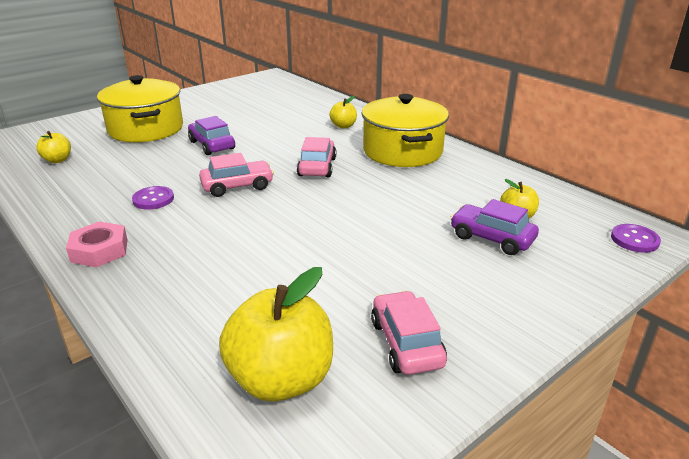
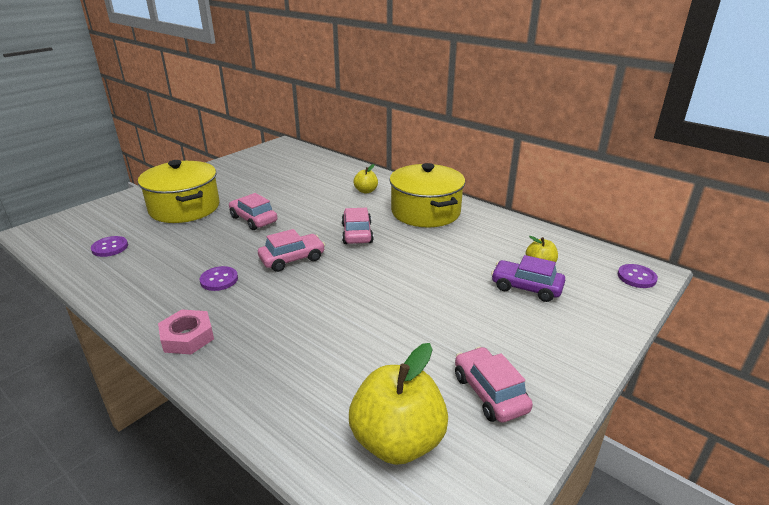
camera: 10 degrees left, 0 degrees up
yellow apple [36,131,71,163] -> purple button [91,236,128,257]
purple car [188,116,235,155] -> pink car [229,193,277,230]

